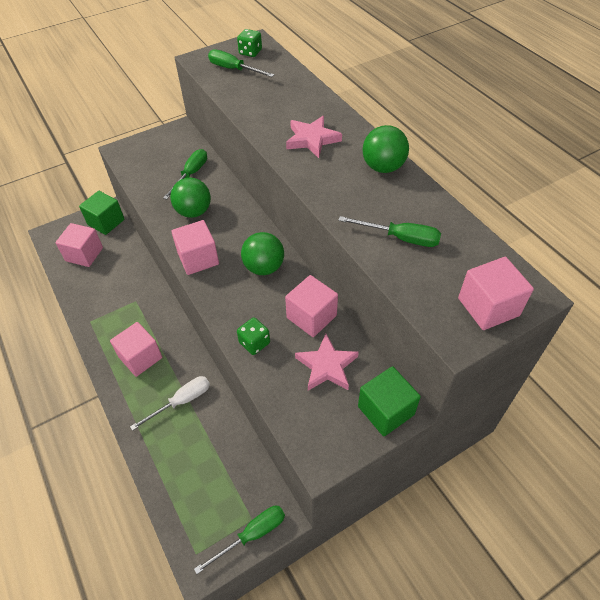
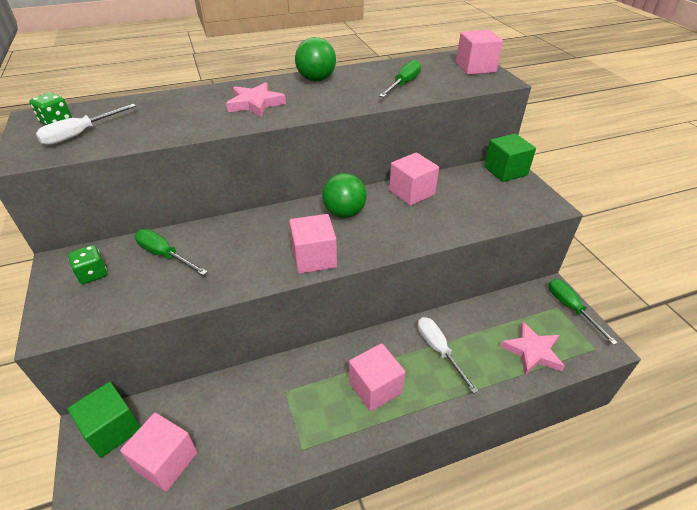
camera: 80 degrees left, 10 degrees down
green ball [170,178,211,218] -> none
green screwdriver [208,49,274,77] -> white screwdriver [36,104,136,146]
green dice [237,317,270,355] -> green dice moved to [68,245,107,284]
pink star [295,334,359,391] -> pink star moved to [500,321,565,375]

